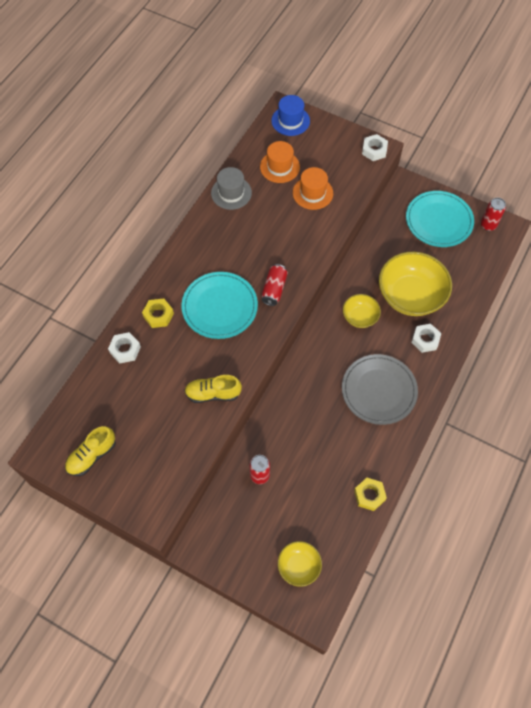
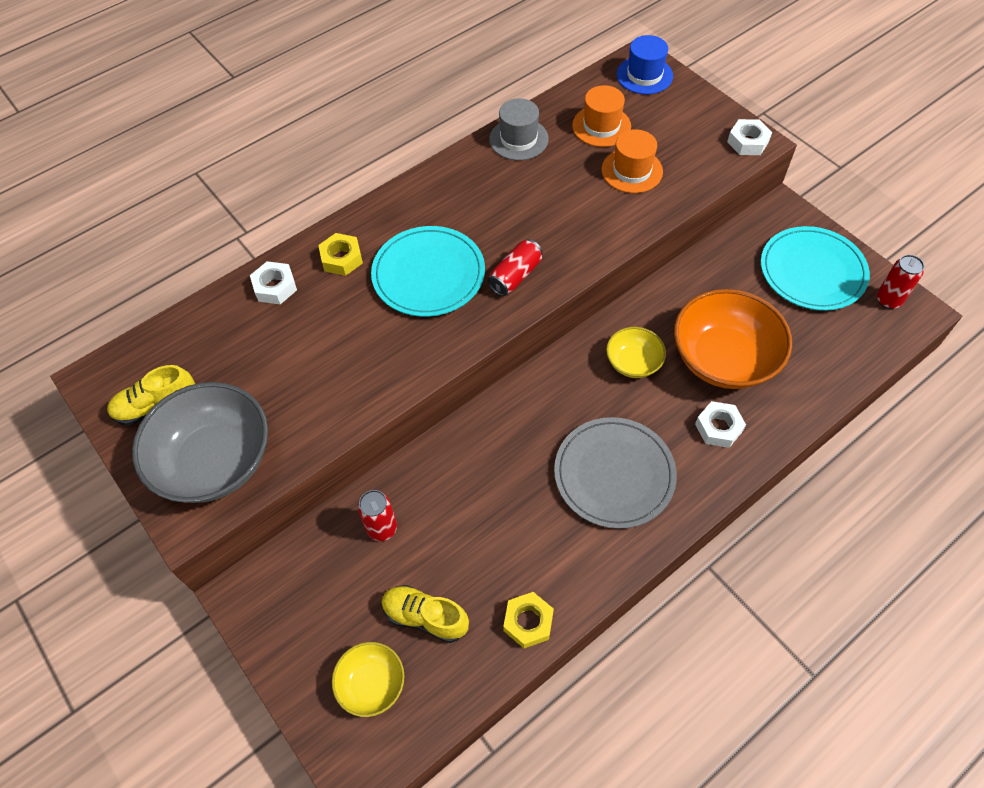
camera: 25 degrees right, 5 degrees down
yellow shoe [184,375,242,403] -> yellow shoe moved to [381,585,469,643]
yellow bowl [379,252,452,316] -> orange bowl [674,289,792,389]
none -> grey bowl [132,382,268,503]

